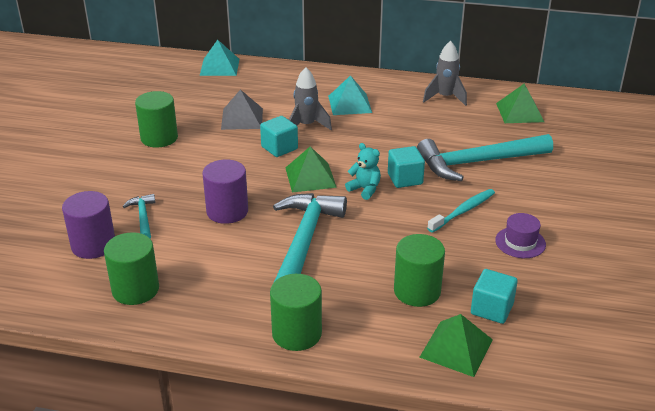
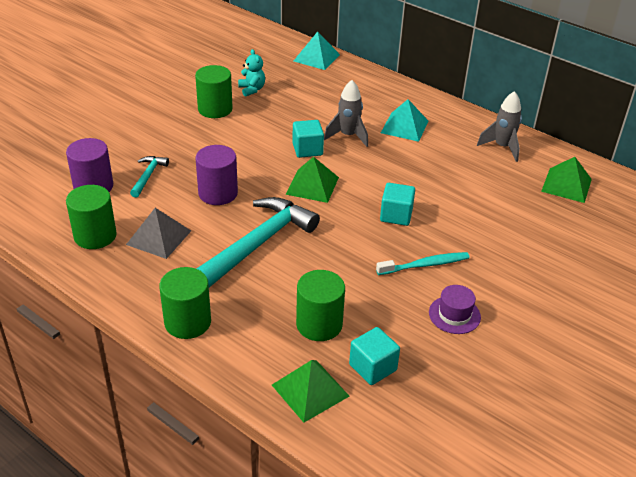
camera: 25 degrees right, 5 degrees up
grey pyramid [221,89,263,130] -> grey pyramid moved to [126,208,191,259]
turquoise teddy bear [345,143,381,200] -> turquoise teddy bear moved to [238,49,265,97]
turquoise hammer [417,134,553,181] -> none

